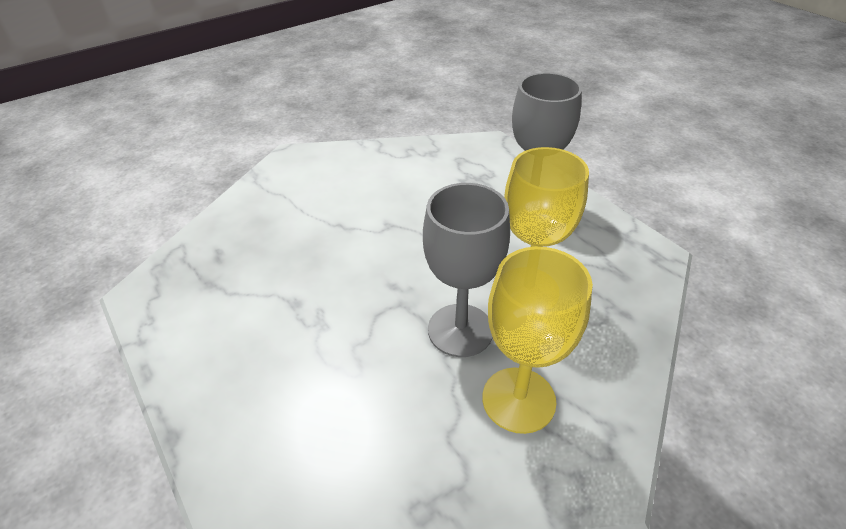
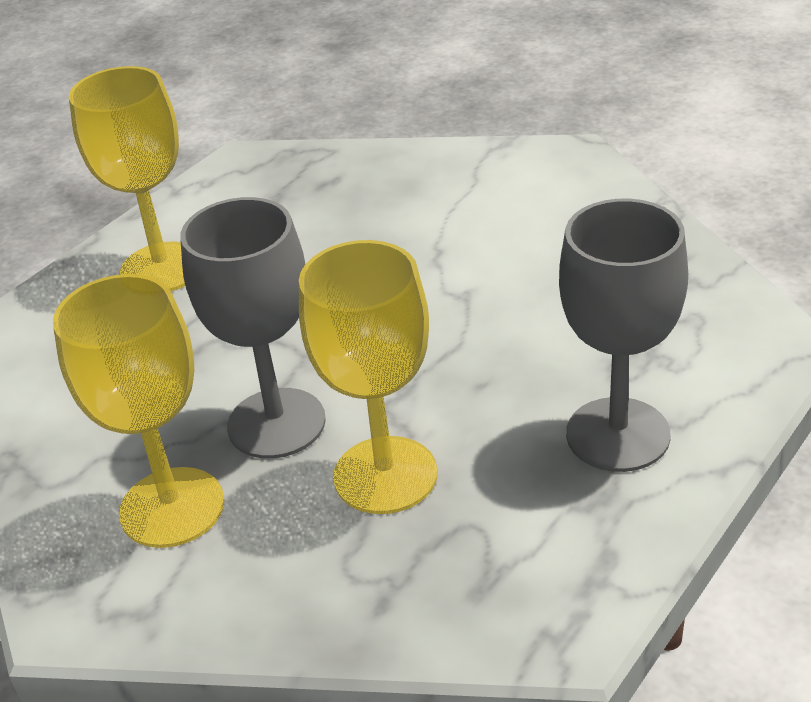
camera: 75 degrees right, 5 degrees down
none -> yellow goblet [69,66,185,291]

